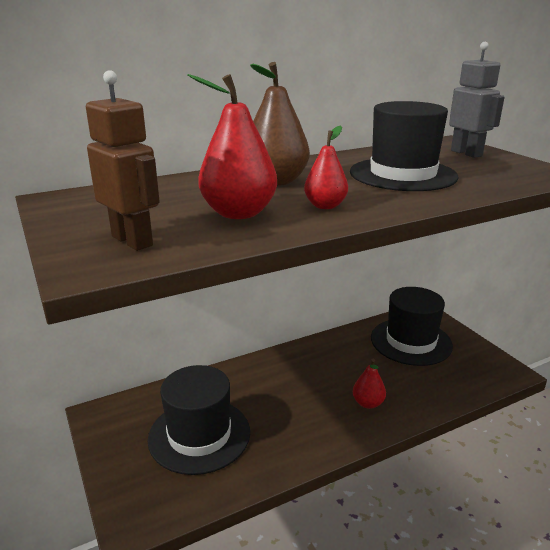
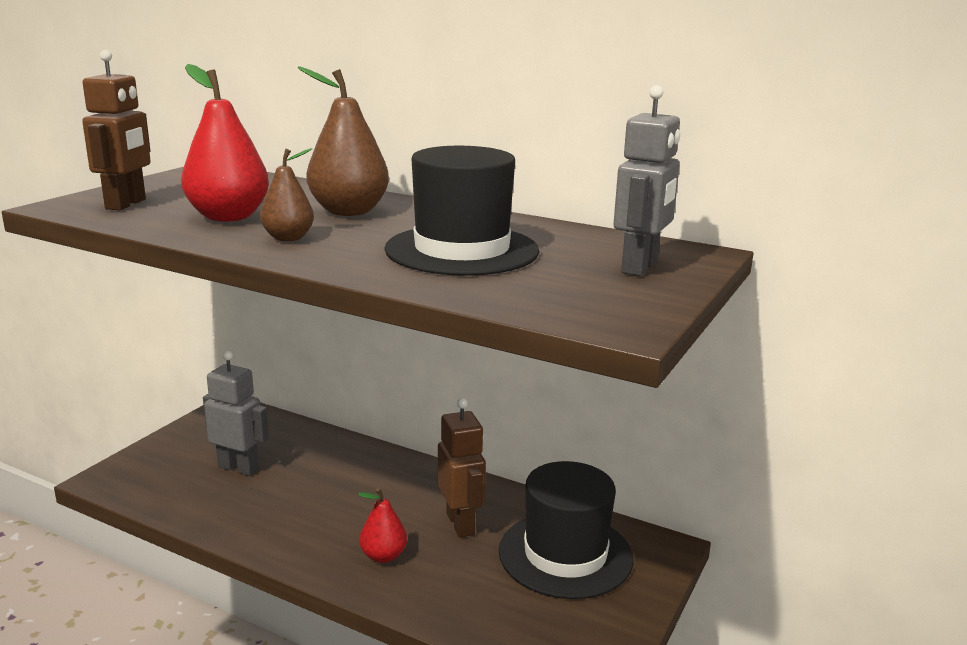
camera: 55 degrees right, 5 degrees down
black hat [148,365,250,475] -> grey robot [203,351,269,476]
red pear [304,126,348,209] -> brown pear [260,148,314,241]
none -> brown robot [438,398,486,537]

